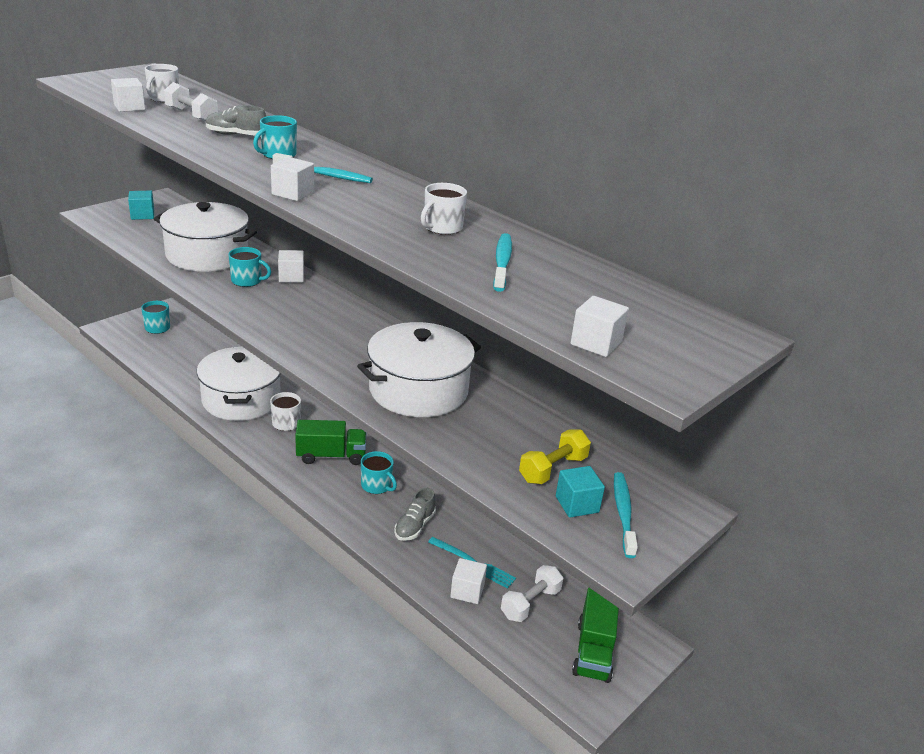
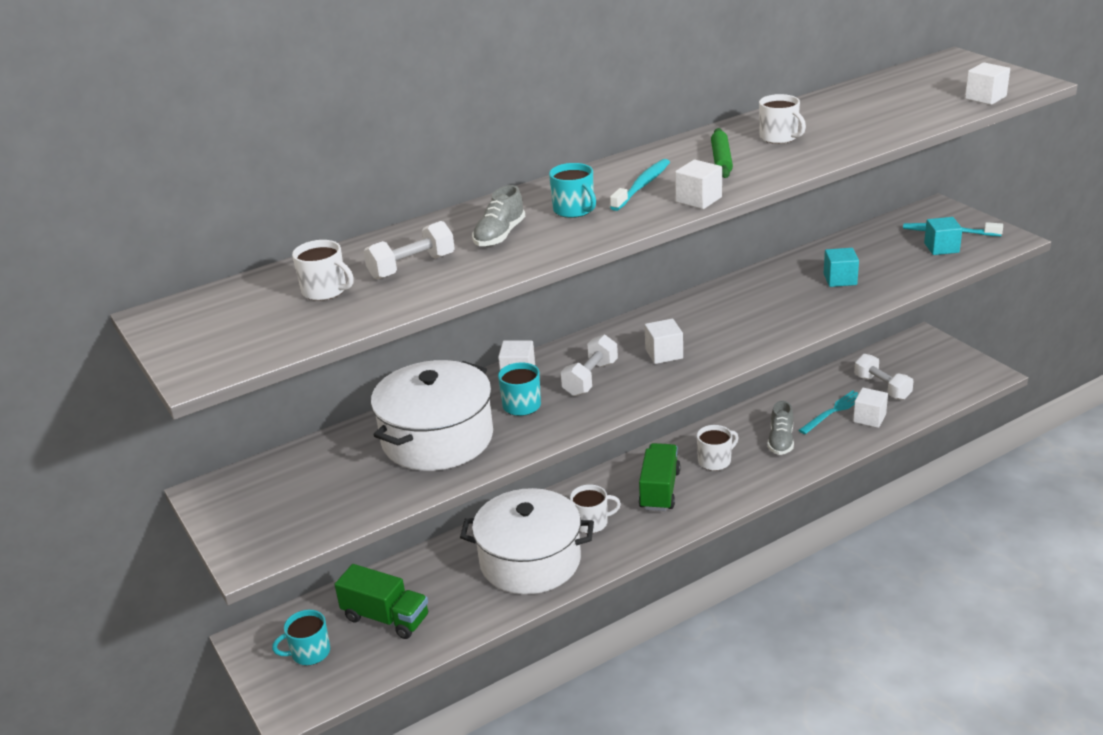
camera: 70 degrees left, 0 degrees up
white cube [111,78,145,112] -> white cube moved to [645,319,683,364]
turquoise cube [128,191,154,220] -> turquoise cube moved to [824,248,859,287]
white pot [357,322,481,417] -> none
turquoise mug [361,451,397,494] -> white mug [697,425,739,471]
grey shoe [394,488,436,541] -> grey shoe turned 60 degrees clockwise [767,401,794,455]
turquoise toothbrush [493,233,512,292] -> none
yellow dumbbell [519,429,591,484] -> none
green truck [572,588,619,683] -> green truck moved to [334,564,428,639]
none -> white dumbbell [561,335,618,396]
none -> green rolling pin [711,128,733,178]

